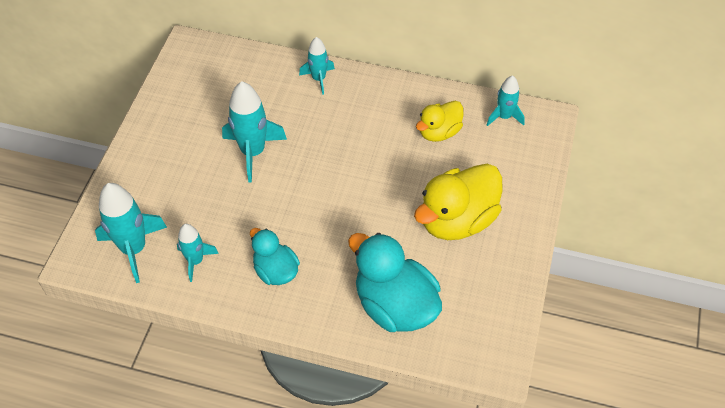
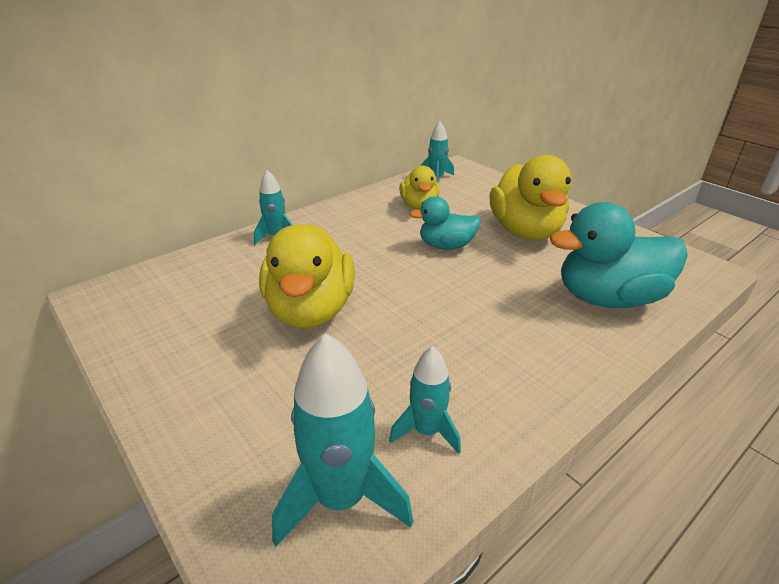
camera: 55 degrees left, 20 degrees down
turquoise rocket [222,81,287,182] -> yellow duck [259,224,355,329]
turquoise duck [250,228,300,285] -> turquoise duck moved to [410,196,481,250]

